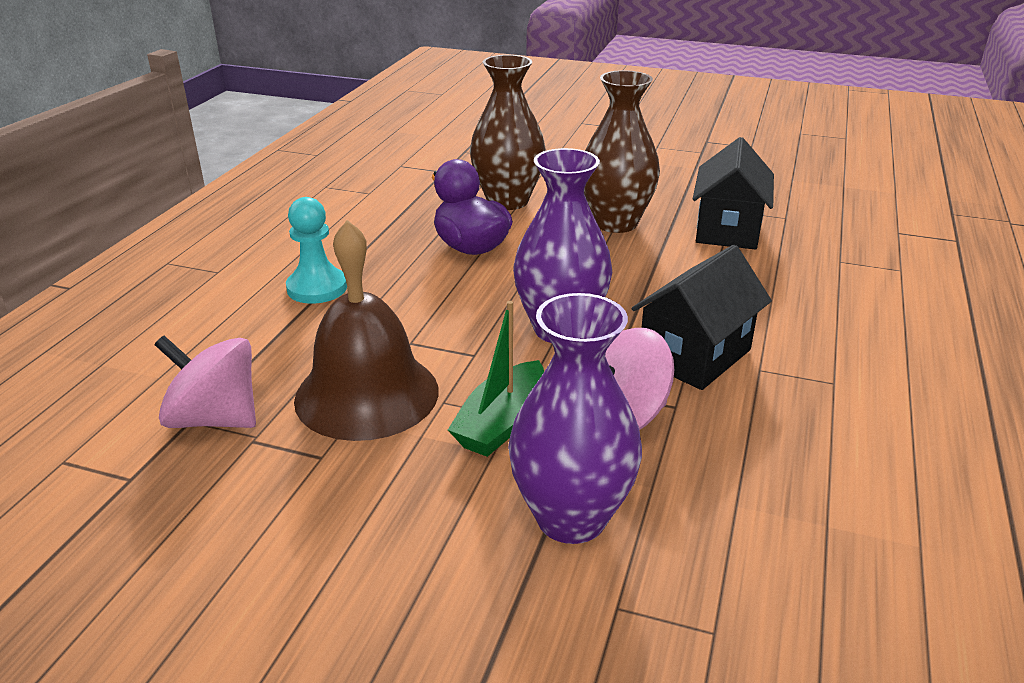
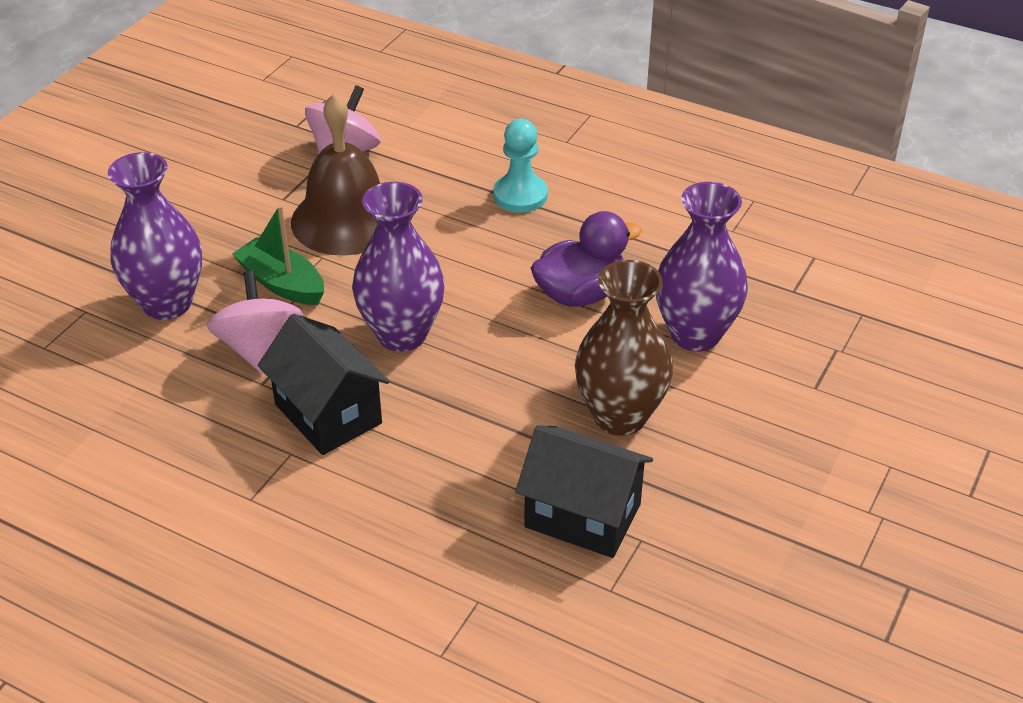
camera: 100 degrees right, 10 degrees up
brown vase [470,55,546,210] -> purple vase [656,182,748,352]

